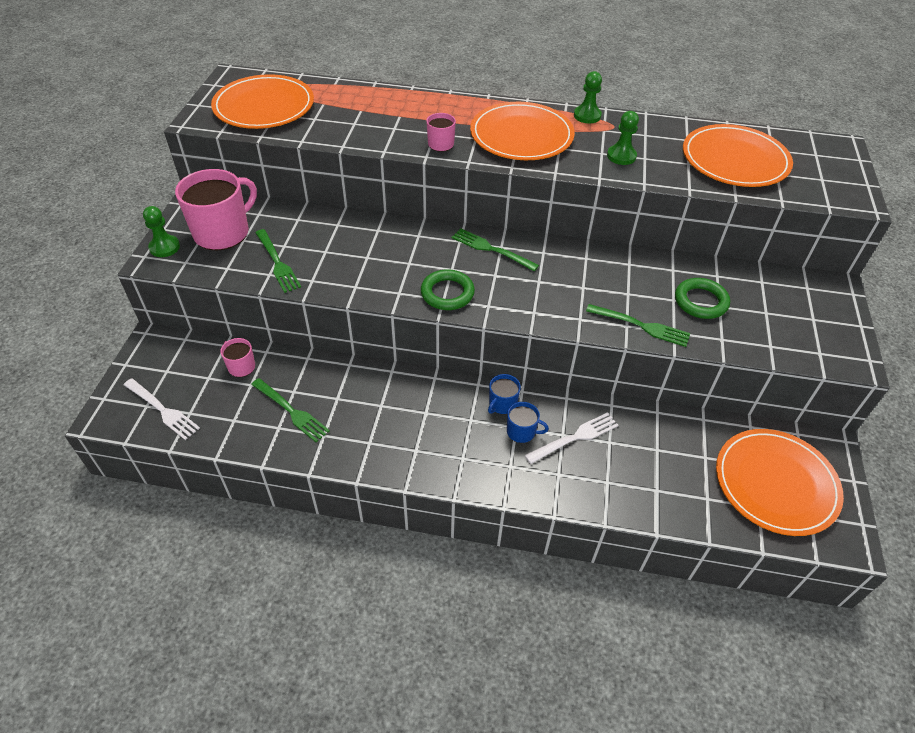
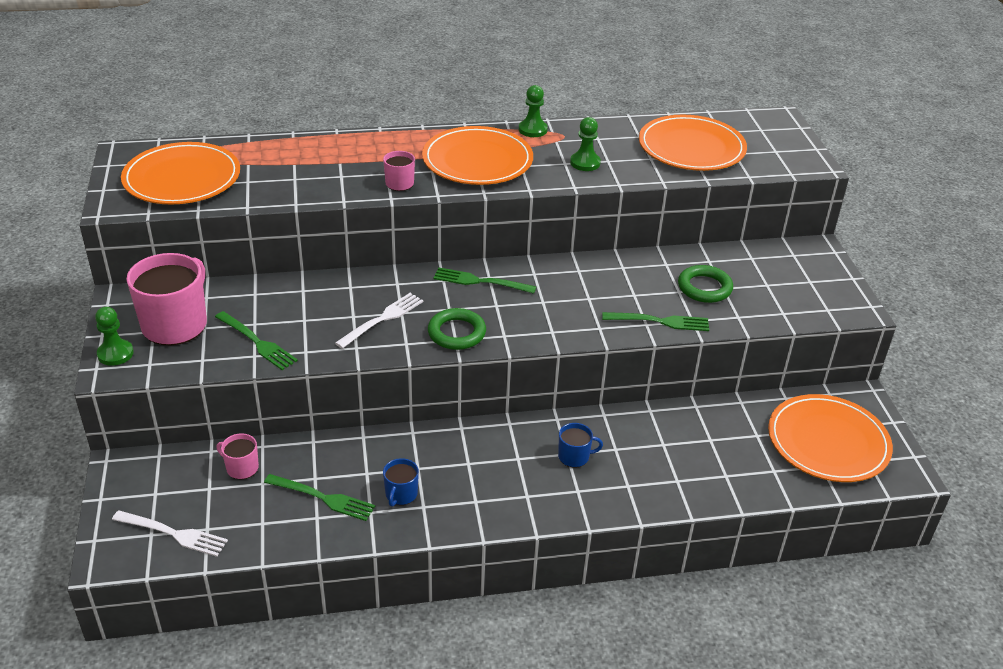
camera: 20 degrees left, 10 degrees down
blue mug [488,374,521,414] -> blue mug moved to [383,458,419,507]
white fork [524,412,619,464] -> white fork moved to [335,293,423,349]

